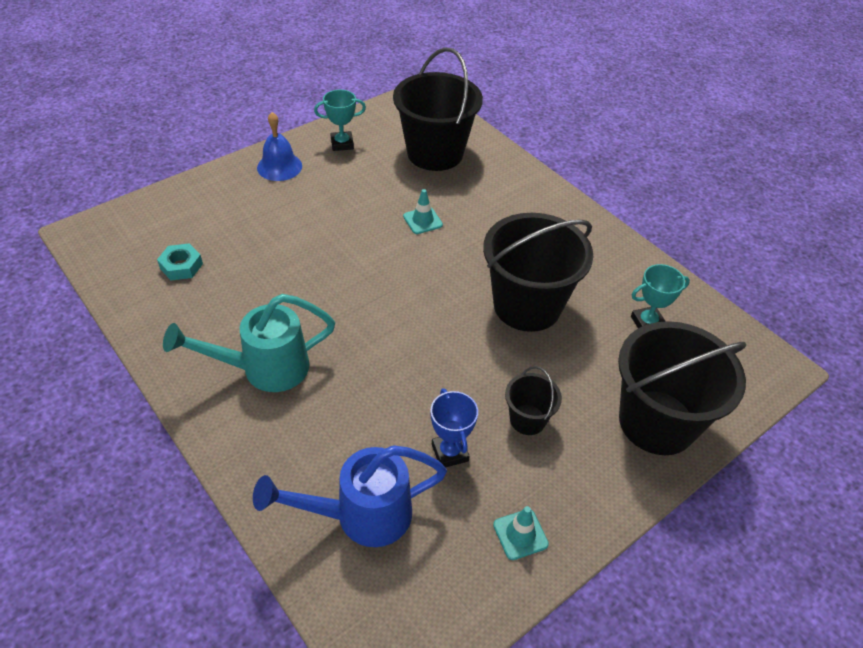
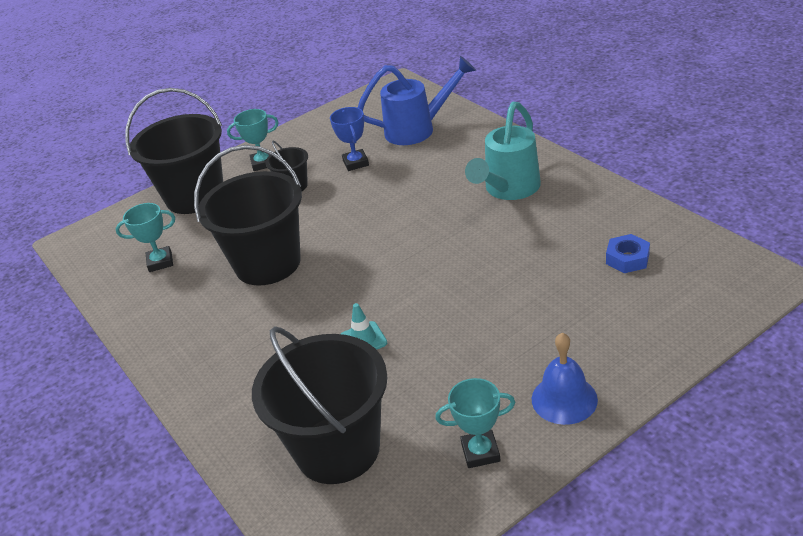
camera: 170 degrees left, 10 degrees down
turquoise nut [157,243,203,280] -> blue nut [606,234,650,273]
turquoise watering can [163,294,335,392] -> turquoise watering can turned 135 degrees clockwise [465,102,541,200]
turquoise traffic cone [493,506,549,560] -> none
none -> turquoise trophy [227,109,279,171]

